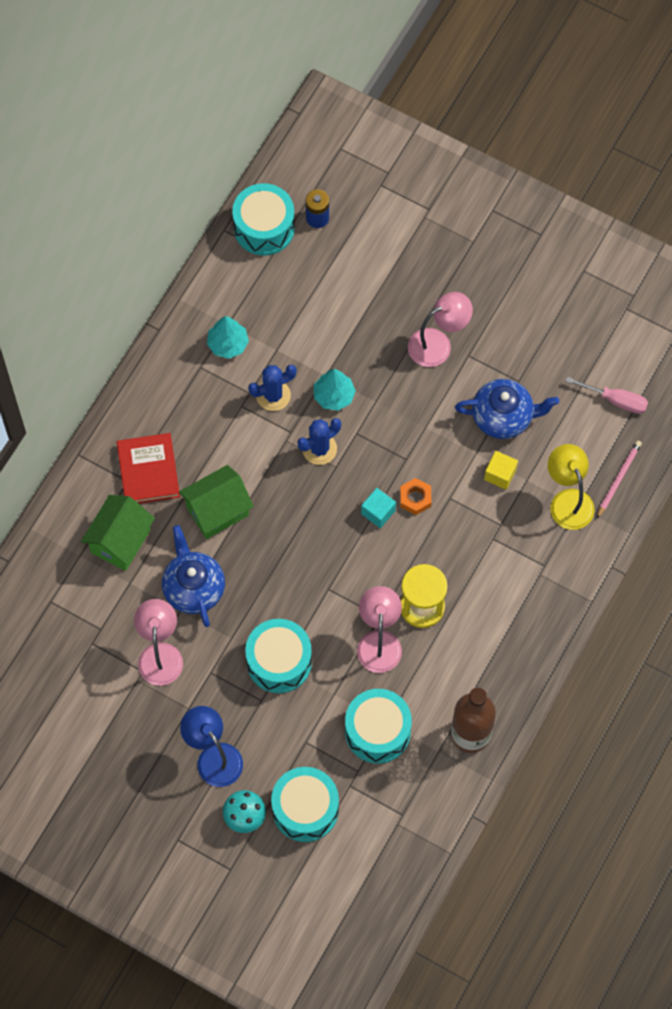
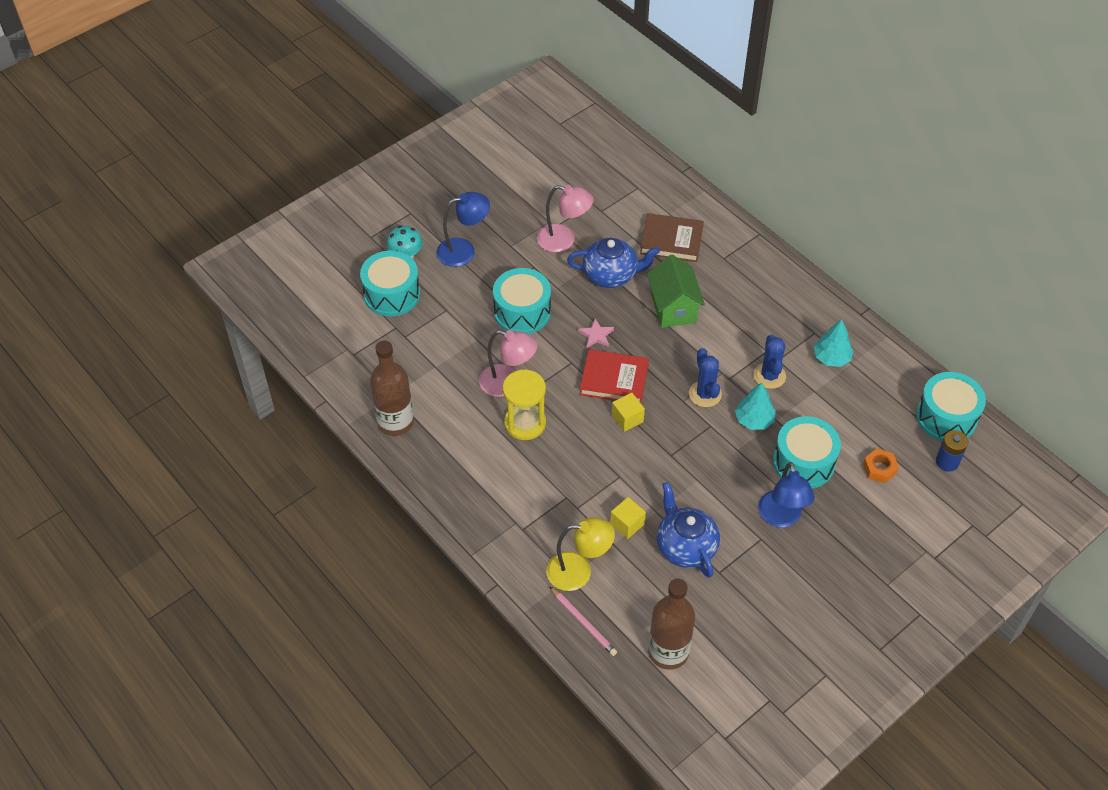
camera: 110 degrees right, 15 degrees down
green house [81,495,155,571] -> brown book [640,213,704,262]
red book [117,433,180,504] -> red book moved to [580,349,649,403]
turquoise drum [345,689,412,764] -> turquoise drum moved to [773,416,841,488]
turquoise cube [361,488,396,528] -> yellow cube [612,393,645,432]
orange nut [400,478,432,515] -> orange nut moved to [863,448,899,483]
pink lamp [408,292,473,367] -> blue lamp [758,462,815,527]
blue teapot [455,379,559,439] -> blue teapot turned 135 degrees clockwise [657,482,720,578]
pink screwdriver [565,377,648,414] -> brown bottle [648,579,695,669]
none -> pink star [578,319,614,348]

